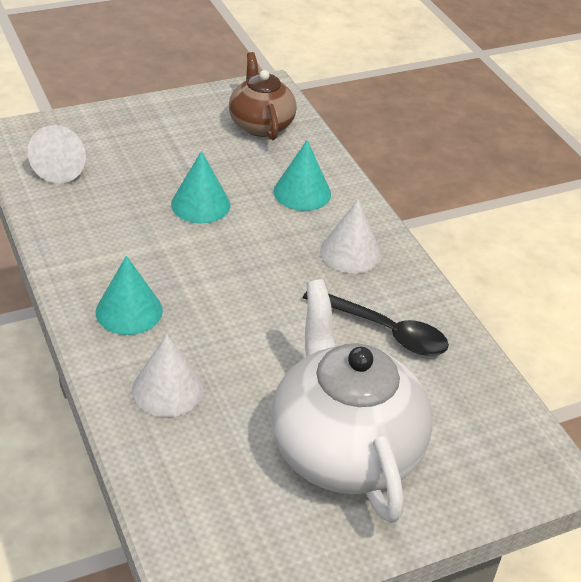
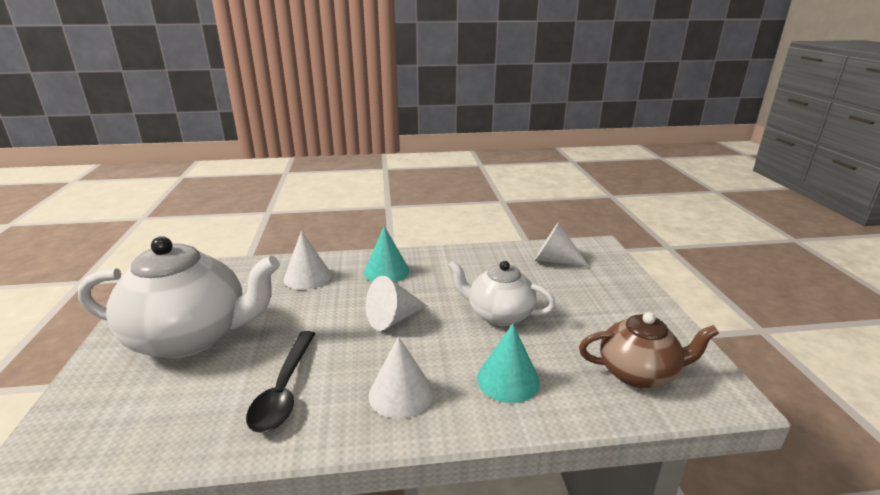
camera: 110 degrees right, 15 degrees down
turquoise cone [171,151,230,223] -> white teapot [448,260,556,326]
black spoon [303,291,449,356] -> black spoon turned 45 degrees counterclockwise [246,331,315,433]
none -> white cone [366,276,427,331]

